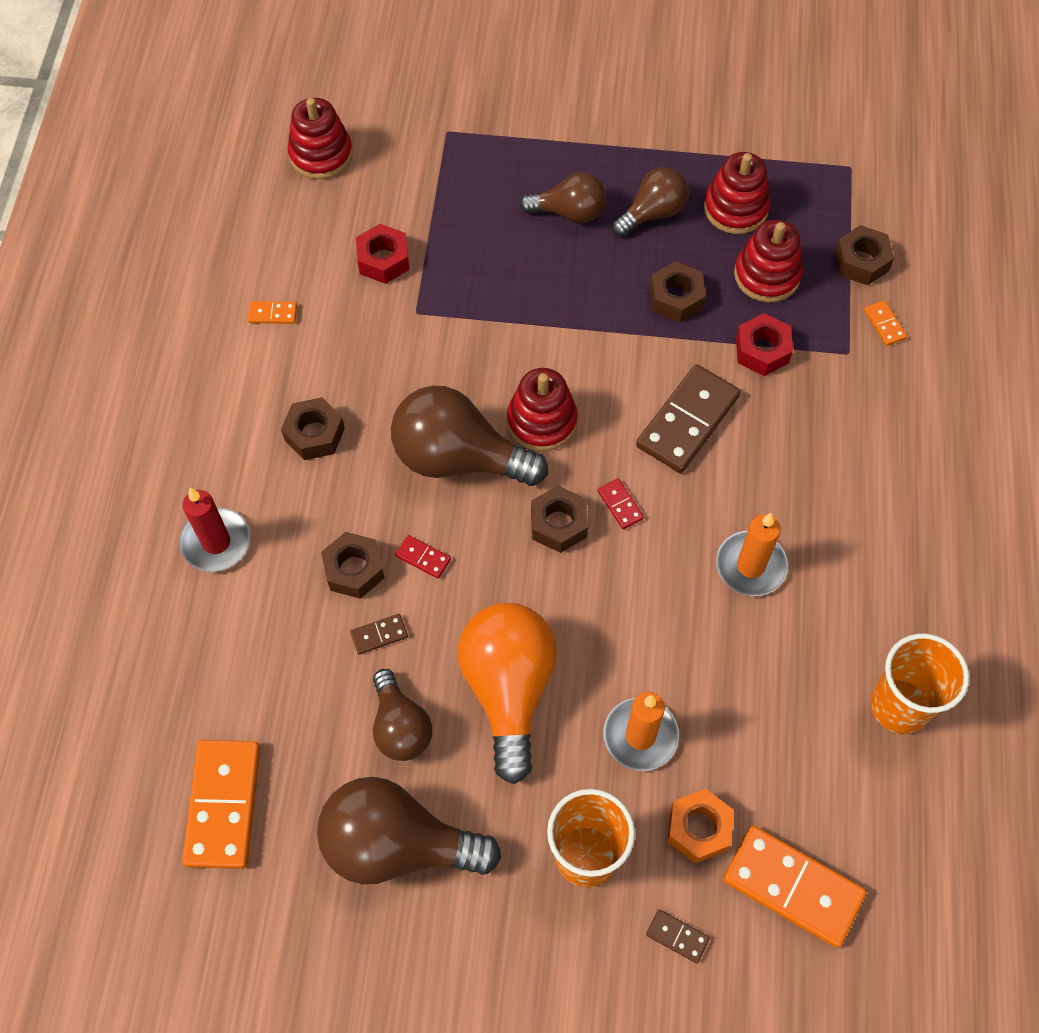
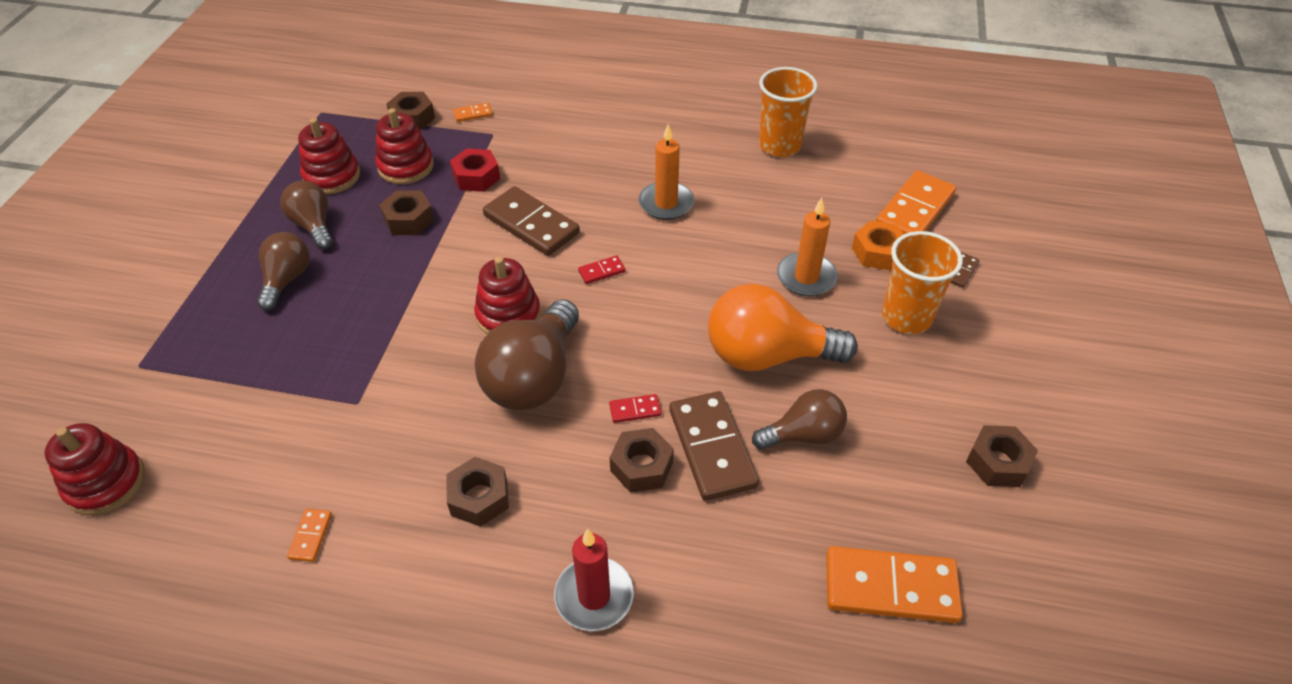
camera: 85 degrees left, 15 degrees down
brown light bulb [317,777,501,884] -> none
brown domino [350,614,408,654] -> brown domino [669,391,759,501], size x2.26
red nut [356,224,409,284] -> none
red domino [395,535,451,579] -> red domino turned 45 degrees clockwise [609,394,662,423]
brown nut [531,486,588,553] -> brown nut moved to [966,425,1038,487]

